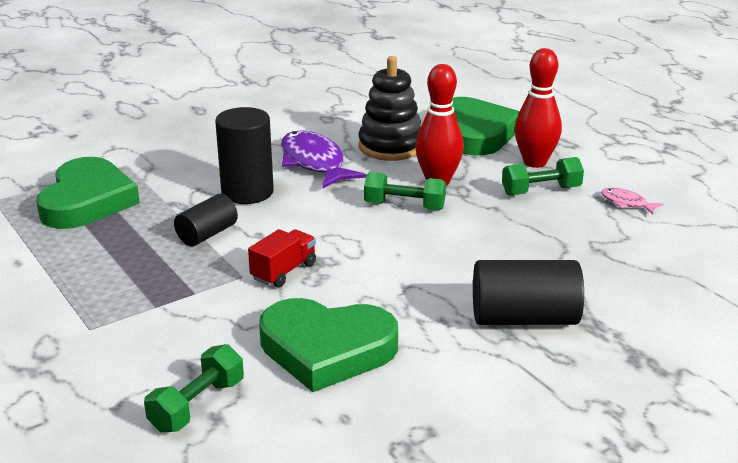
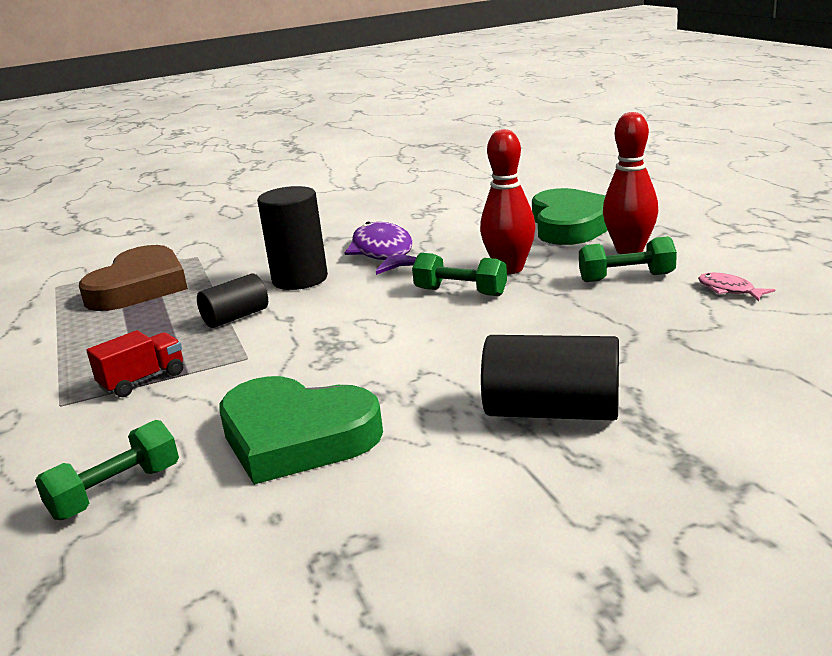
camera: 15 degrees right, 5 degrees down
green heart [36,157,140,229] -> brown heart [79,245,188,311]
red truck [248,229,316,288] -> red truck moved to [86,330,183,397]
black stacking toy [358,56,421,161] -> none

